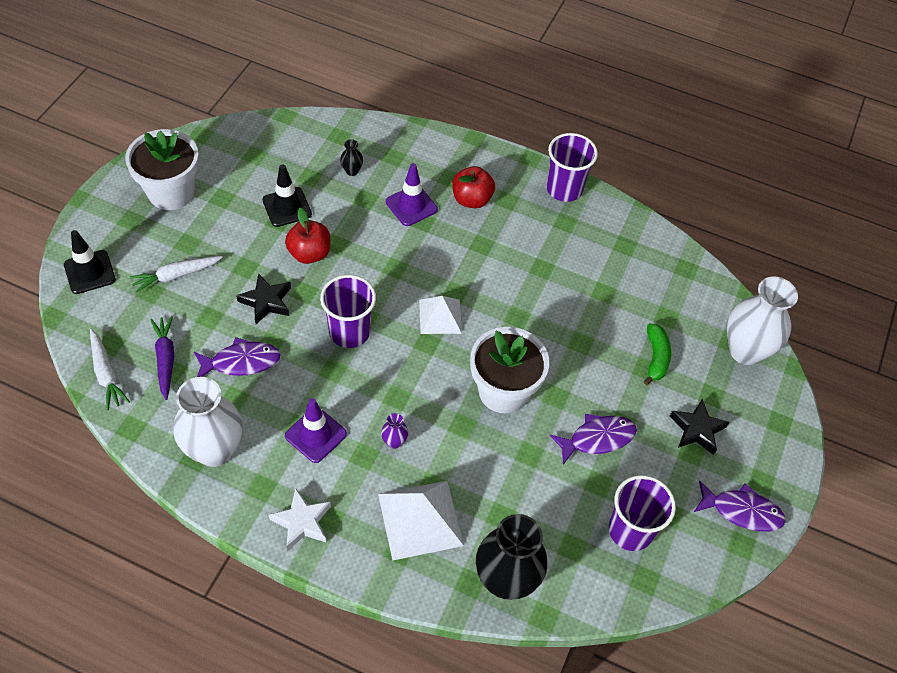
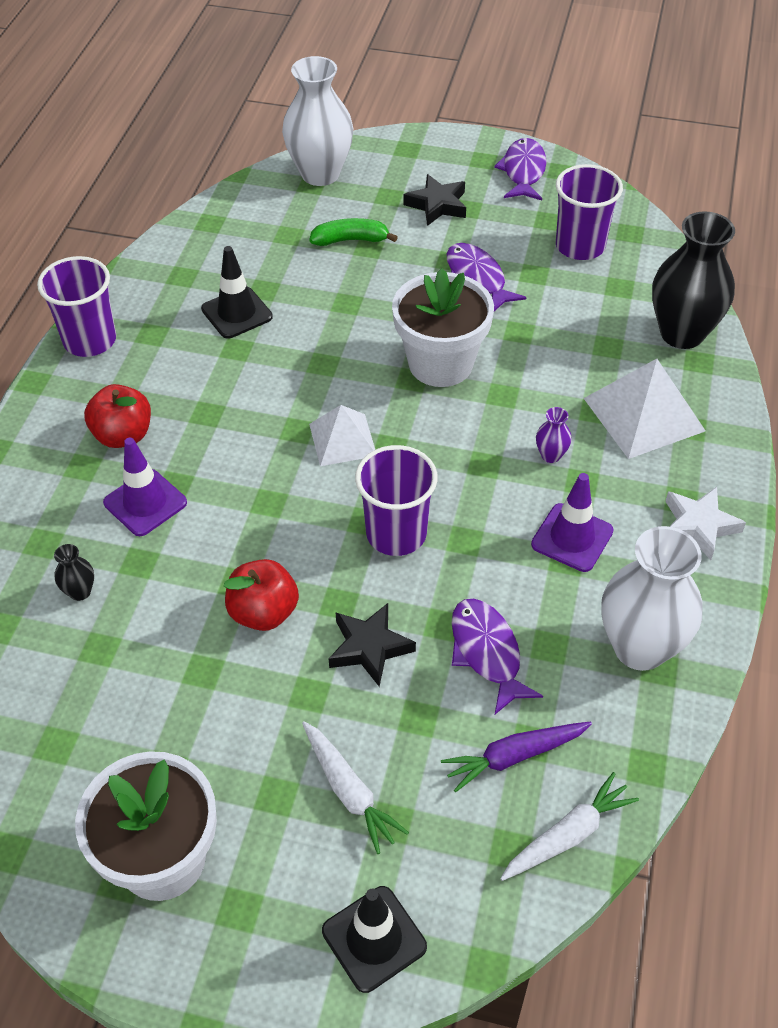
camera: 95 degrees left, 5 degrees down
black traffic cone [262,164,312,227] -> black traffic cone moved to [201,246,273,339]

